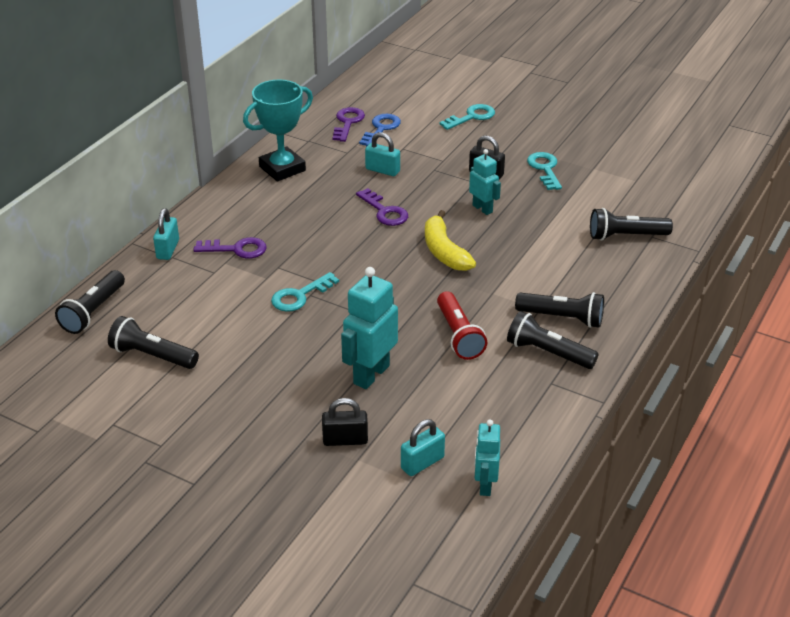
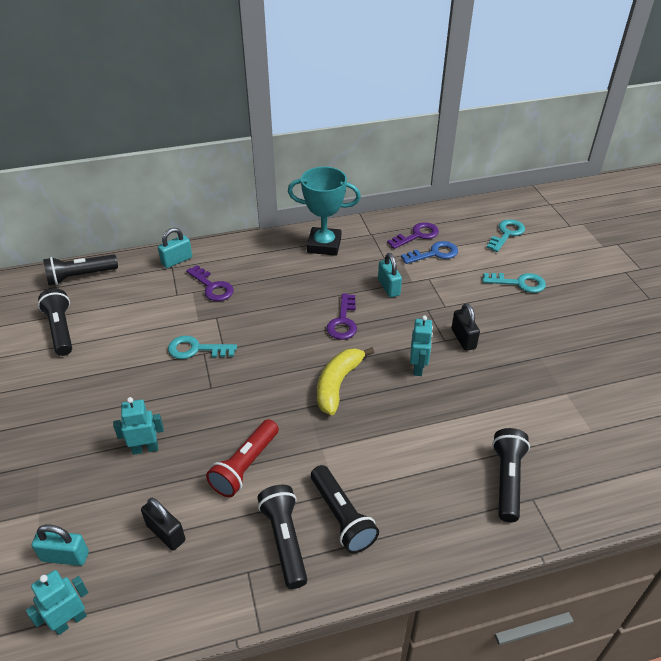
camera: 45 degrees right, 5 degrees up
black padlock [322,398,368,446] -> black padlock moved to [141,498,185,550]
turquoise robot [341,267,398,389] -> turquoise robot [113,397,164,455], size x0.61
turquoise key [527,152,562,190] -> turquoise key moved to [487,219,525,252]
black flashlight [590,208,673,241] -> black flashlight turned 60 degrees clockwise [492,428,530,522]

